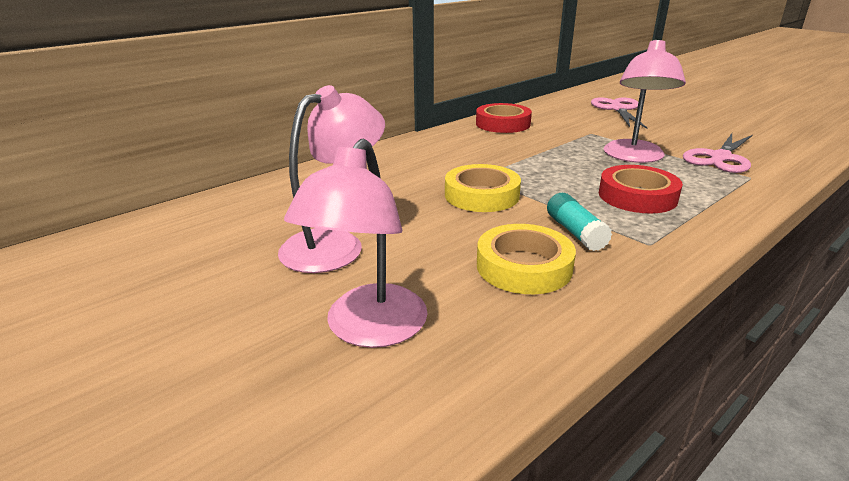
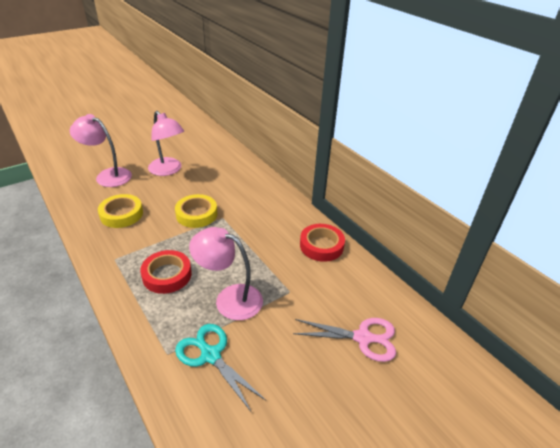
camera: 95 degrees right, 10 degrees up
turquoise glue stick [547,193,612,251] -> none
pink scissors [683,133,752,173] -> turquoise scissors [175,324,266,413]

